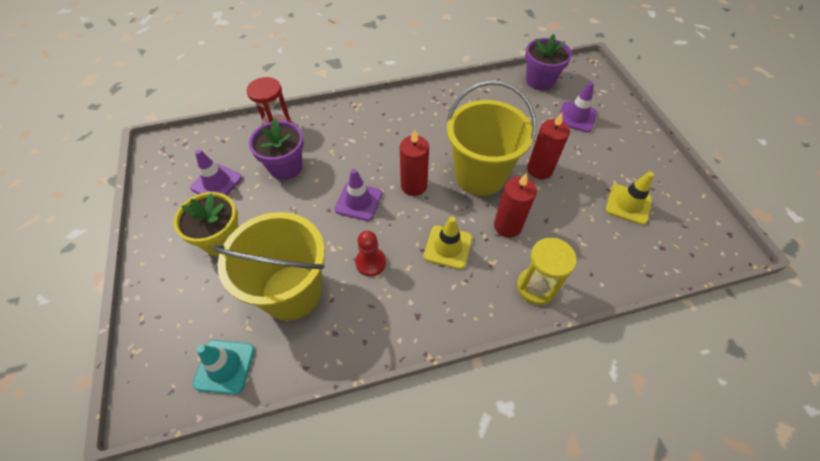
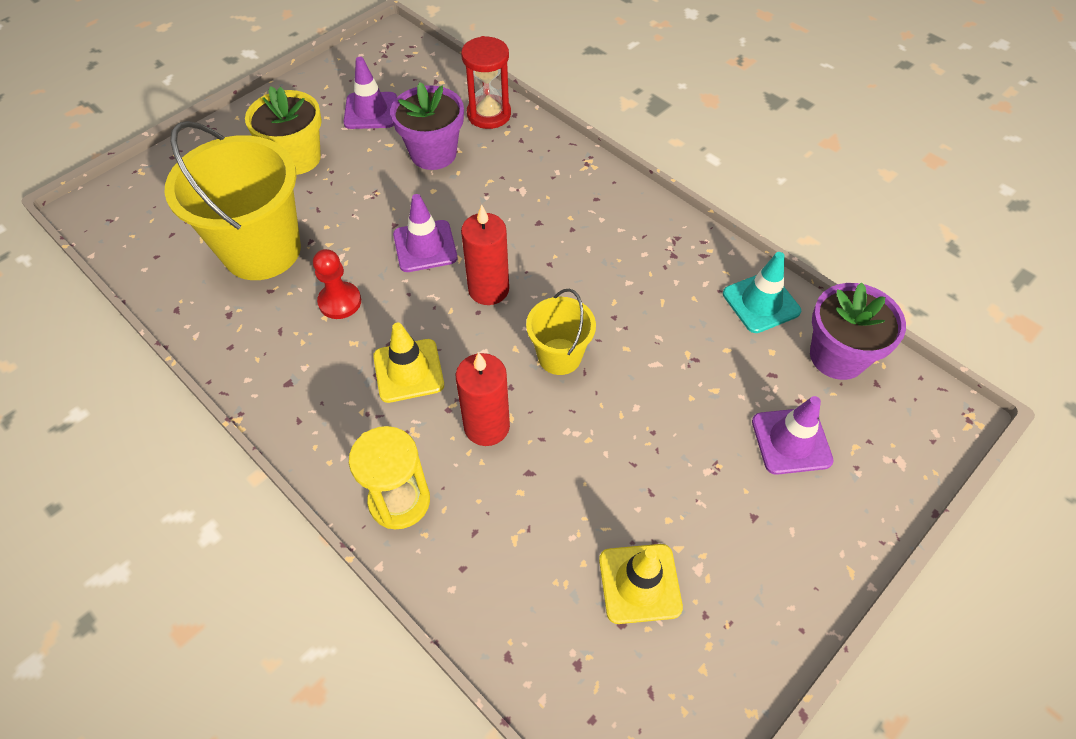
camera: 60 degrees right, 0 degrees up
turquoise traffic cone [193,340,255,395] -> turquoise traffic cone moved to [723,252,801,333]
yellow bucket [447,81,536,196] -> yellow bucket [526,289,596,375], size x0.52
red candle [527,113,570,179] -> none

